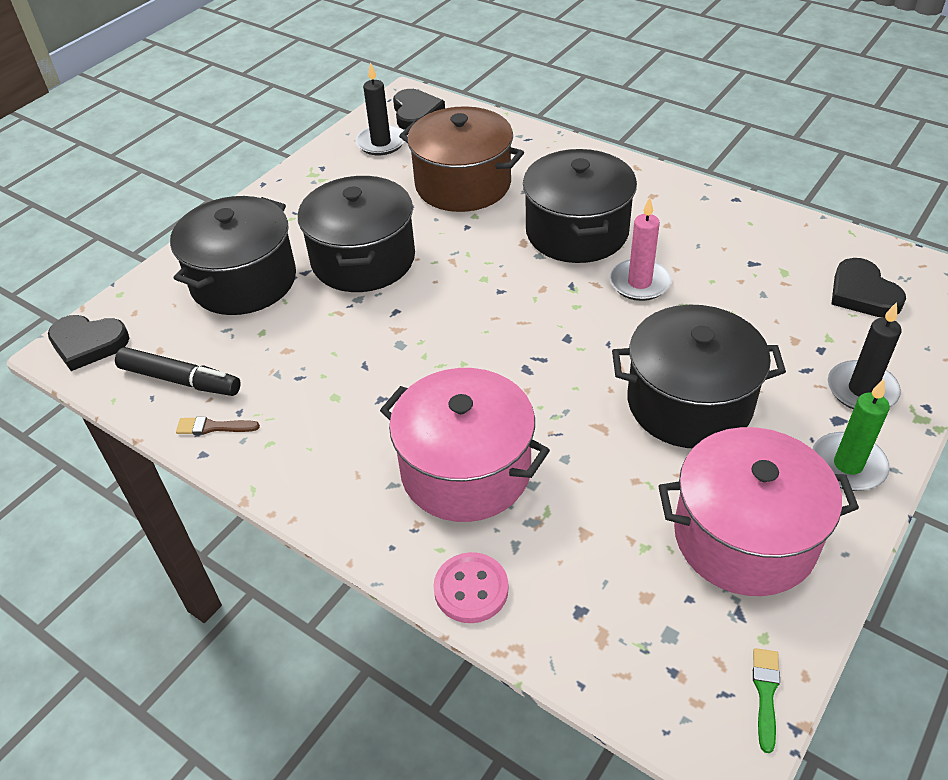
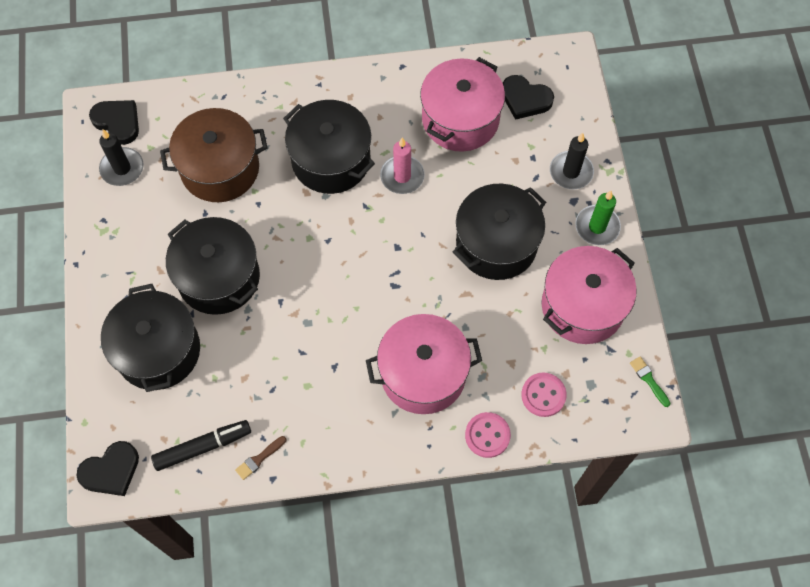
camera: 45 degrees left, 20 degrees up
none -> pink pot [420,57,505,152]
none -> pink button [521,373,567,417]

